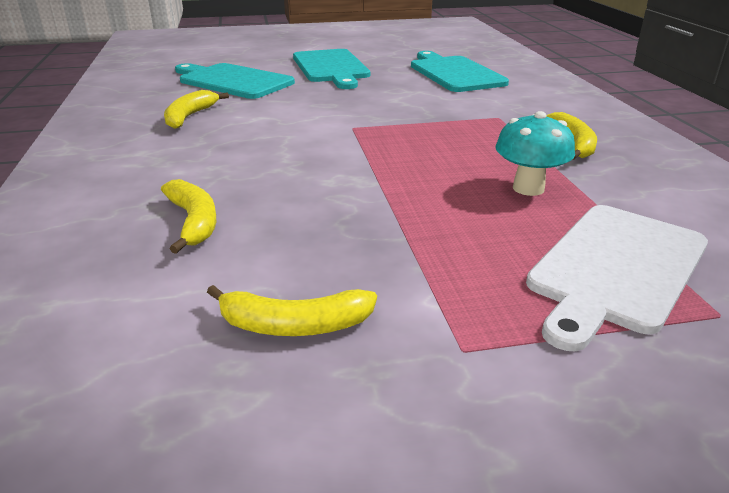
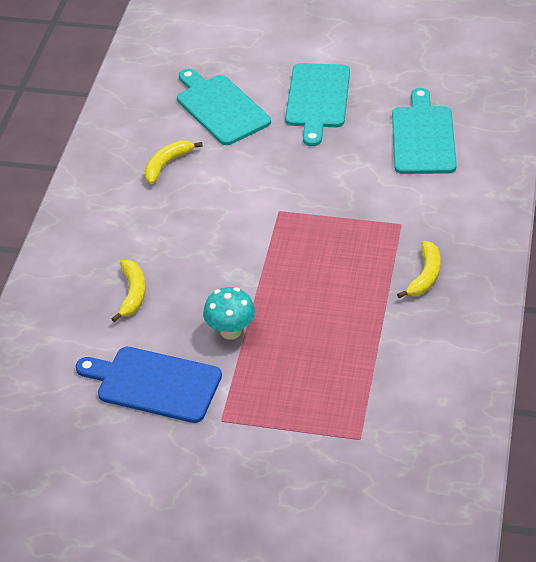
camera: 25 degrees right, 15 degrees up
yellow banana [207,285,377,336] -> blue cutting board [75,347,222,423]
turquoise mushroom [495,111,575,196] -> turquoise mushroom moved to [203,287,255,340]
white cutting board [526,205,708,351] -> none

